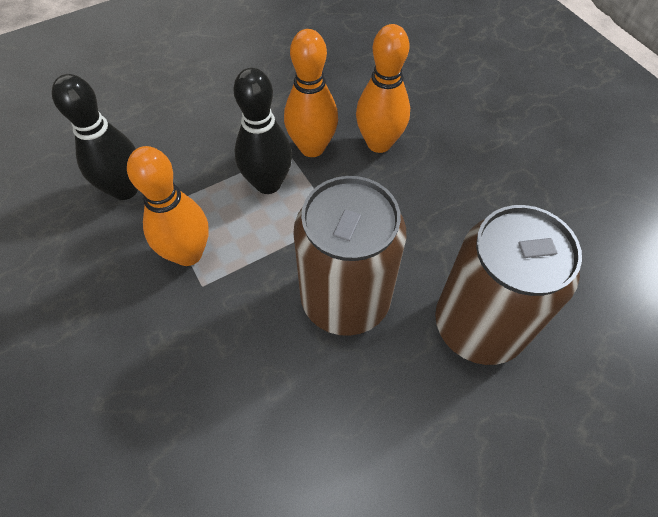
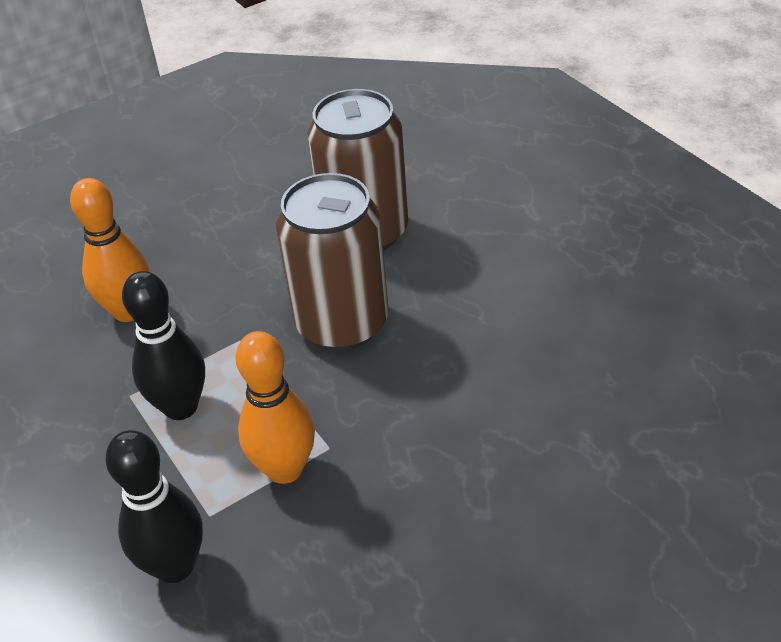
camera: 90 degrees left, 15 degrees down
orange bowling pin [284,29,338,157] -> none

